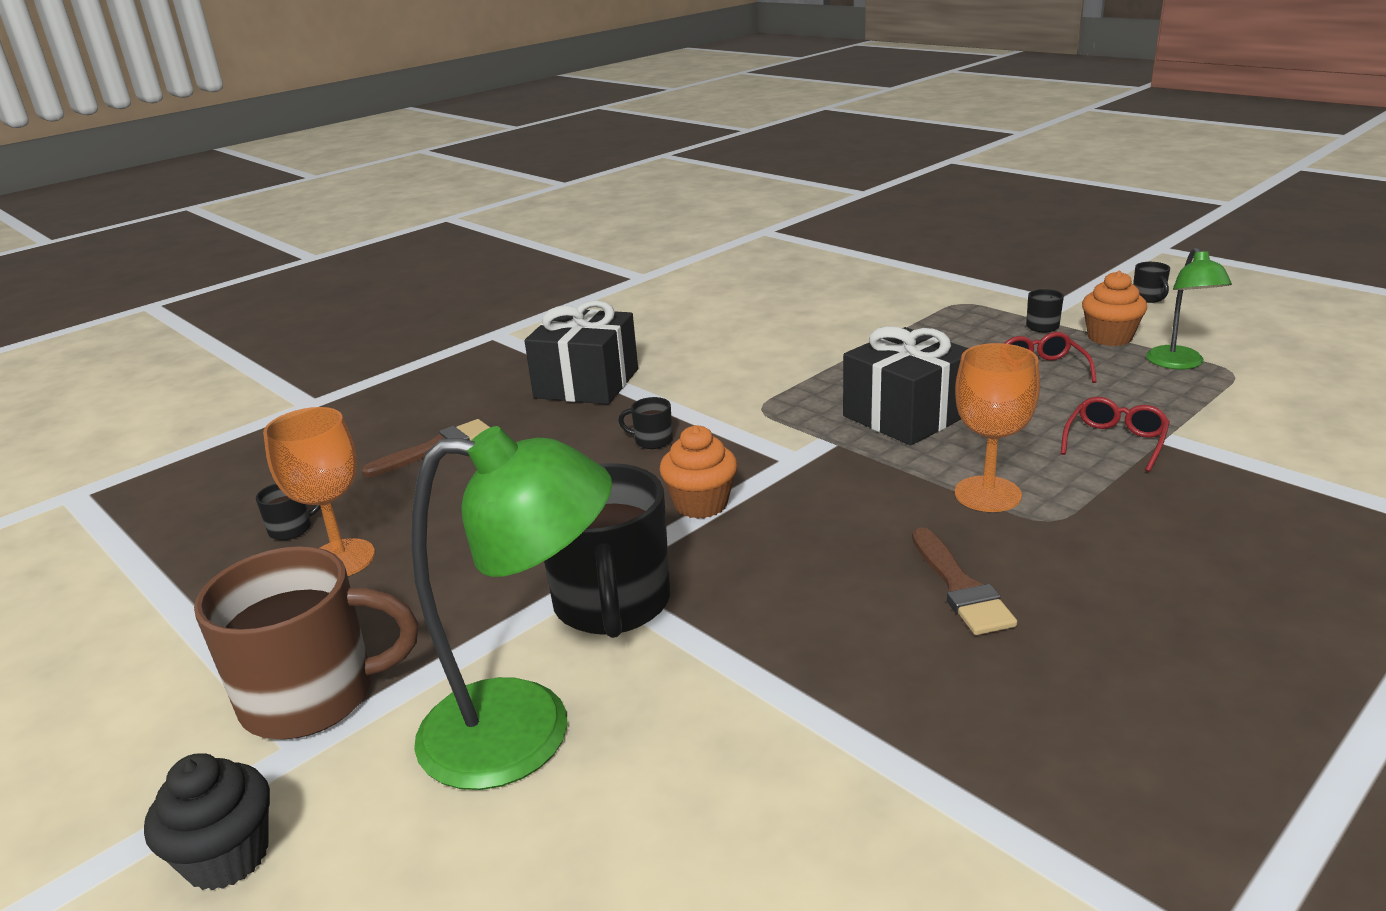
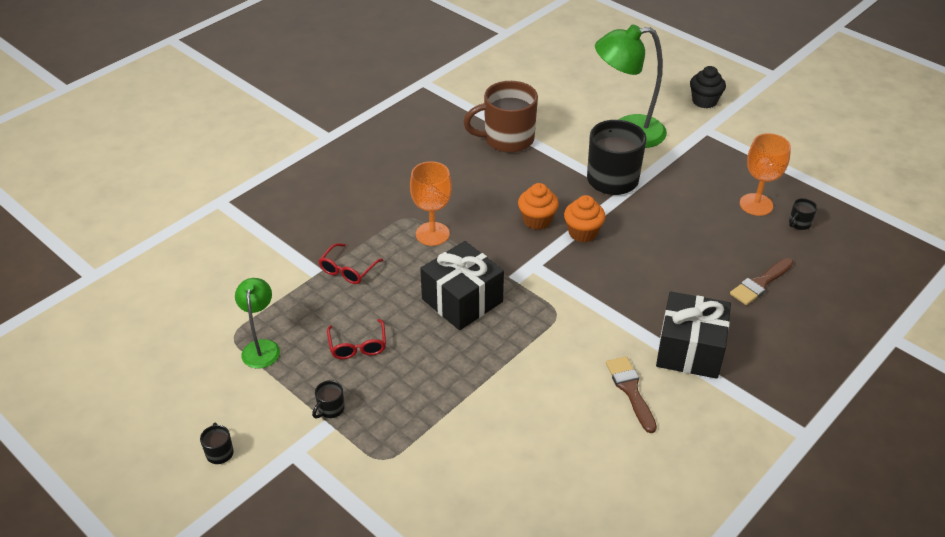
camera: 175 degrees right, 15 degrees up
brown mug [194,546,418,739] -> brown mug moved to [463,81,538,153]
black mug [618,397,673,449] -> none
brown brush [912,527,1017,635] -> brown brush moved to [606,356,657,433]
orange cupcake [1082,271,1147,346] -> orange cupcake moved to [518,183,559,230]

